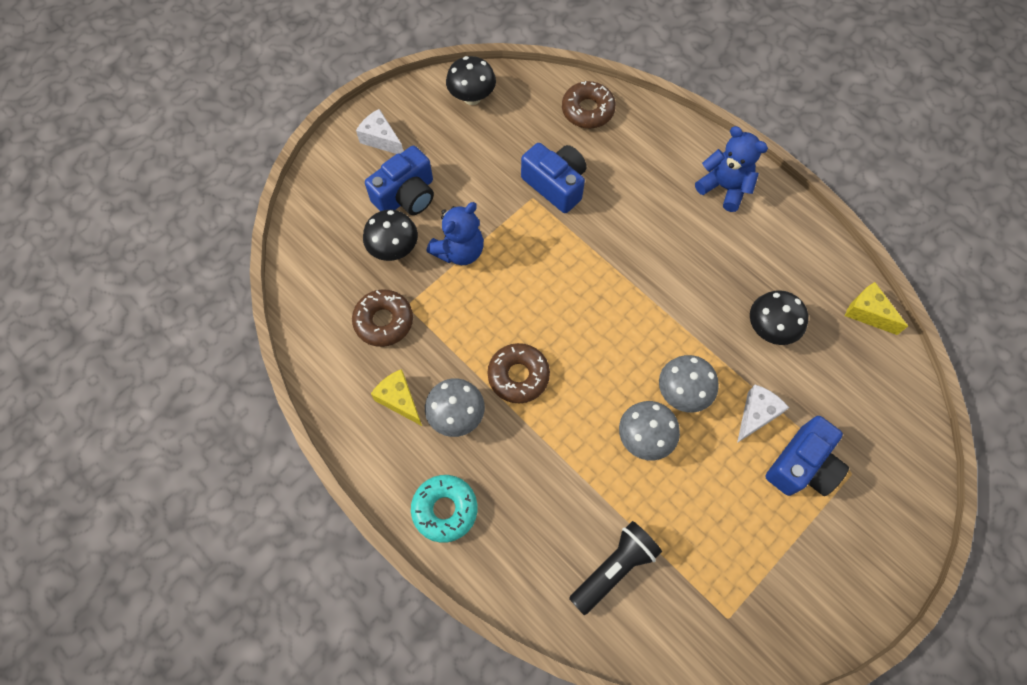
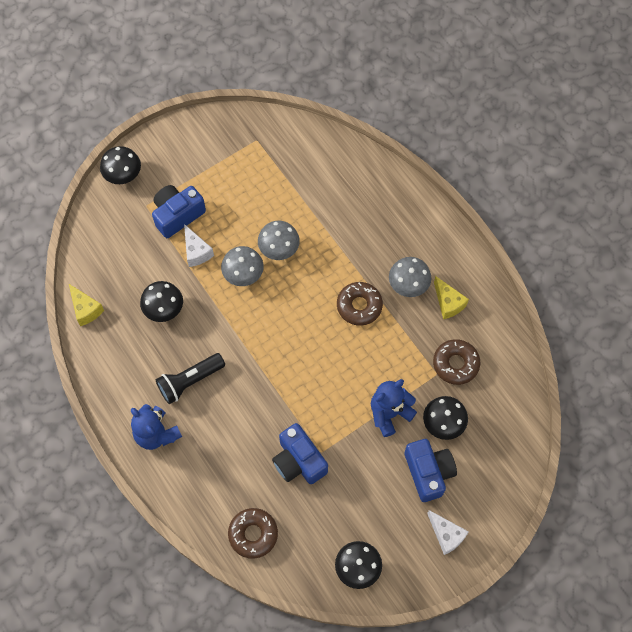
camera: 170 degrees left, 0 degrees up
blue camera [365,146,434,215] -> blue camera turned 105 degrees clockwise [405,439,457,502]
turquoise donut [411,475,478,543] -> none
black flashlight [569,521,662,615] -> black flashlight moved to [156,353,225,404]
white cheese [737,385,789,443] -> white cheese turned 75 degrees counterclockwise [184,224,214,267]
none -> black mushroom [100,146,141,184]

